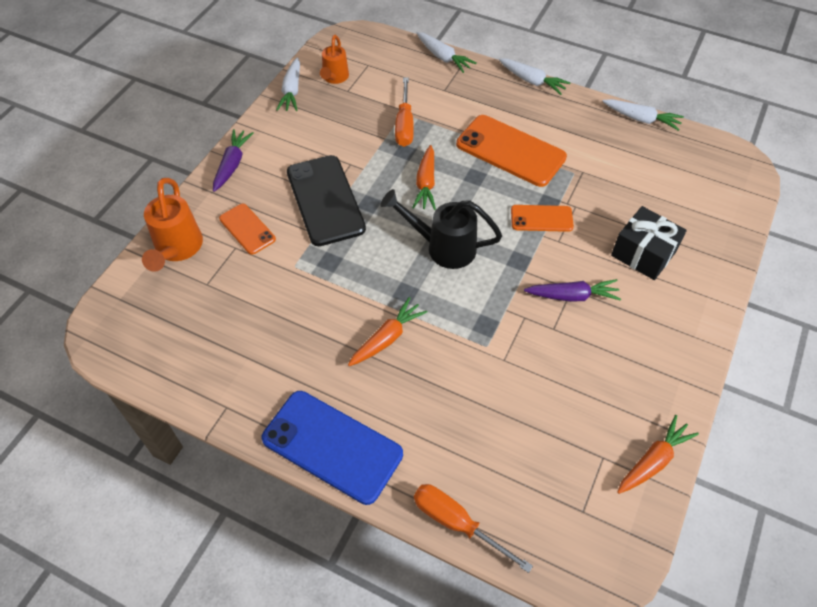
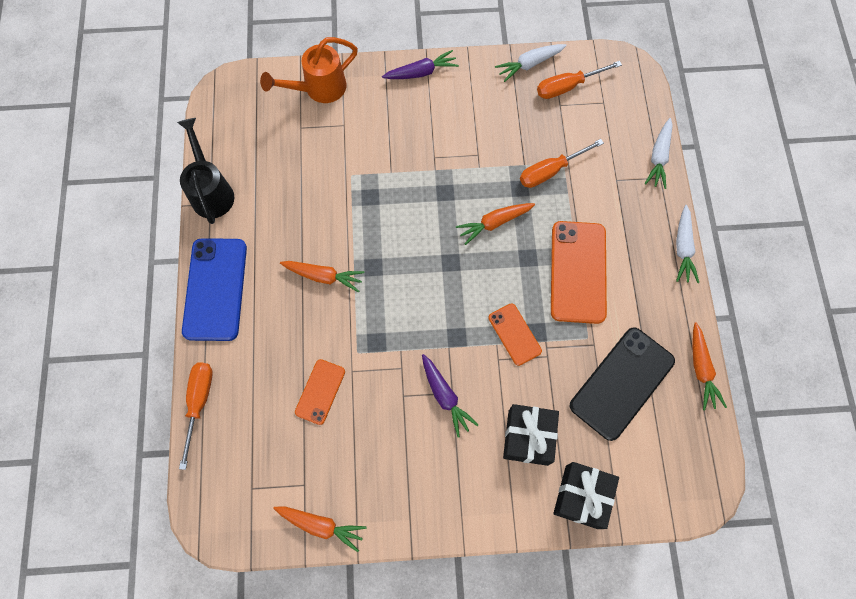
camera: 60 degrees right, 15 degrees up
orange phone [219,204,276,255] -> orange phone moved to [295,359,345,425]
black phone [287,155,366,246] -> black phone moved to [570,327,675,441]
orange watering can [320,35,349,84] -> orange screwdriver [537,61,622,99]
black watering can [381,189,502,269] -> black watering can moved to [177,118,234,224]
white carrot [602,99,684,131] -> orange carrot [692,322,727,410]
none -> black gift [553,462,619,529]

